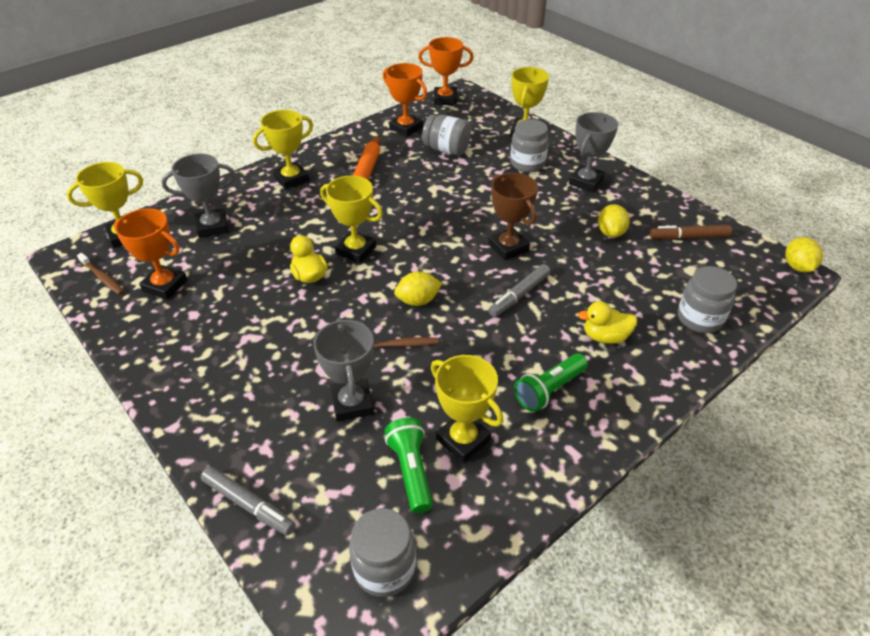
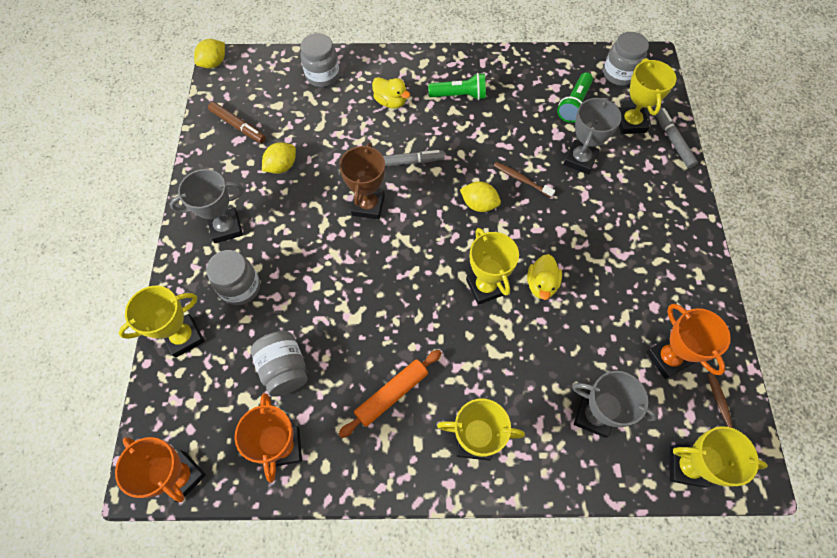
camera: 140 degrees left, 20 degrees up
yellow trophy [431,355,503,463] -> yellow trophy moved to [619,58,677,134]

